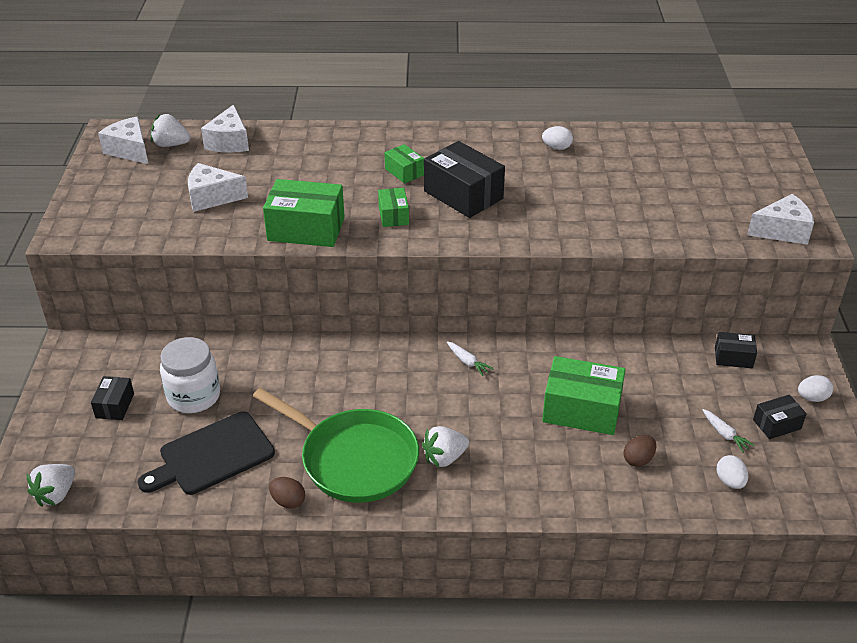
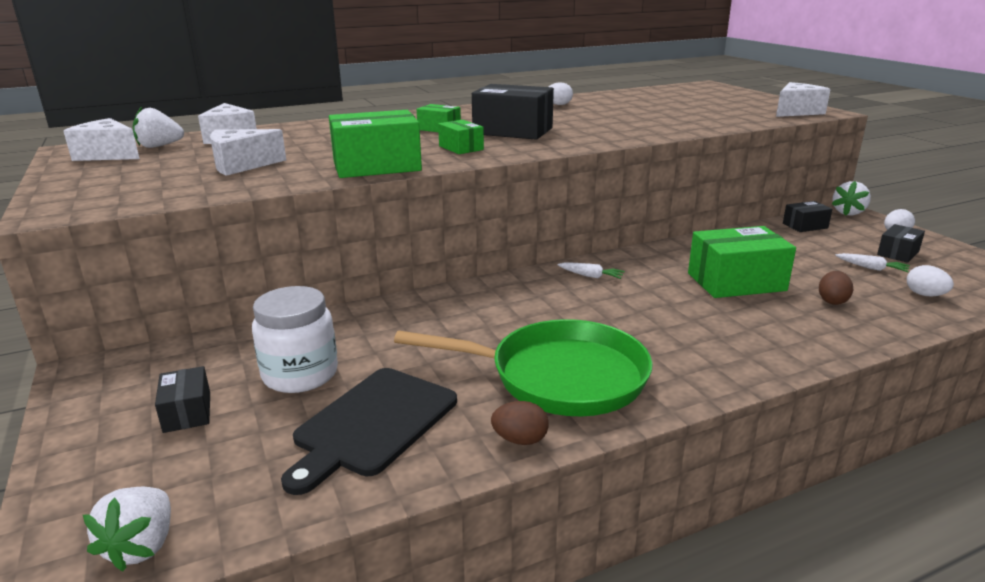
camera: 25 degrees left, 15 degrees down
white strawberry [422,426,469,467] -> white strawberry moved to [832,181,871,216]

